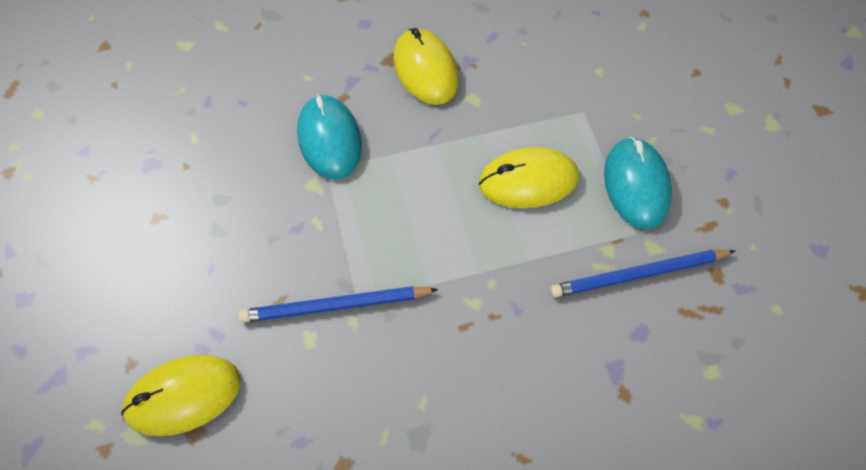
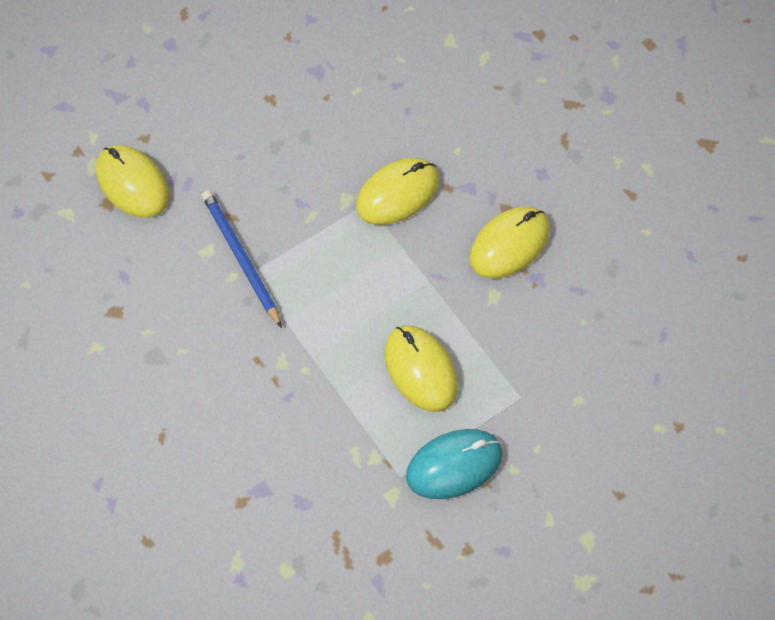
camera: 70 degrees right, 0 degrees up
turquoise mouse [297,95,362,180] -> yellow mouse [356,158,439,225]
blue pencil [550,250,736,297] -> none

